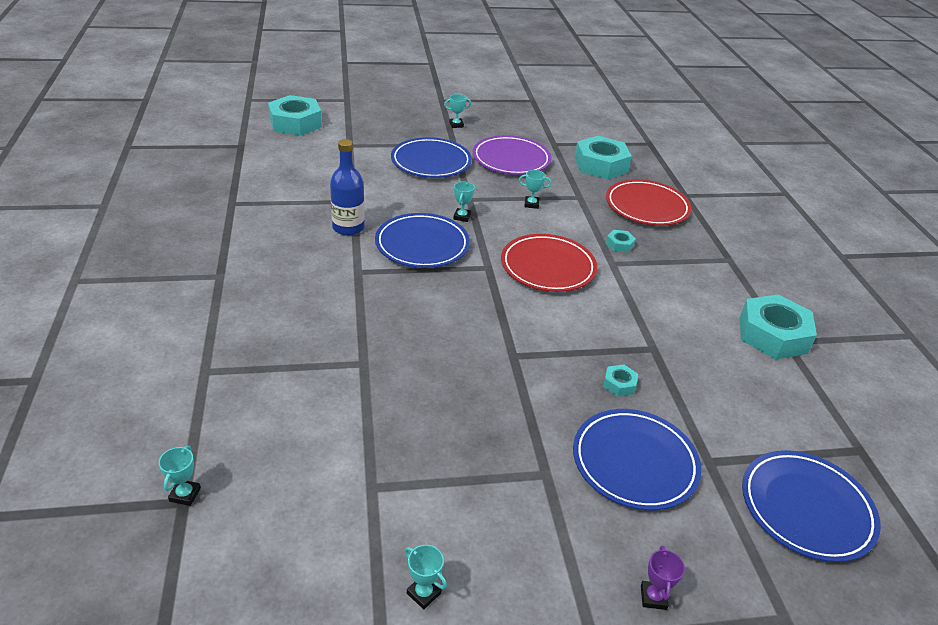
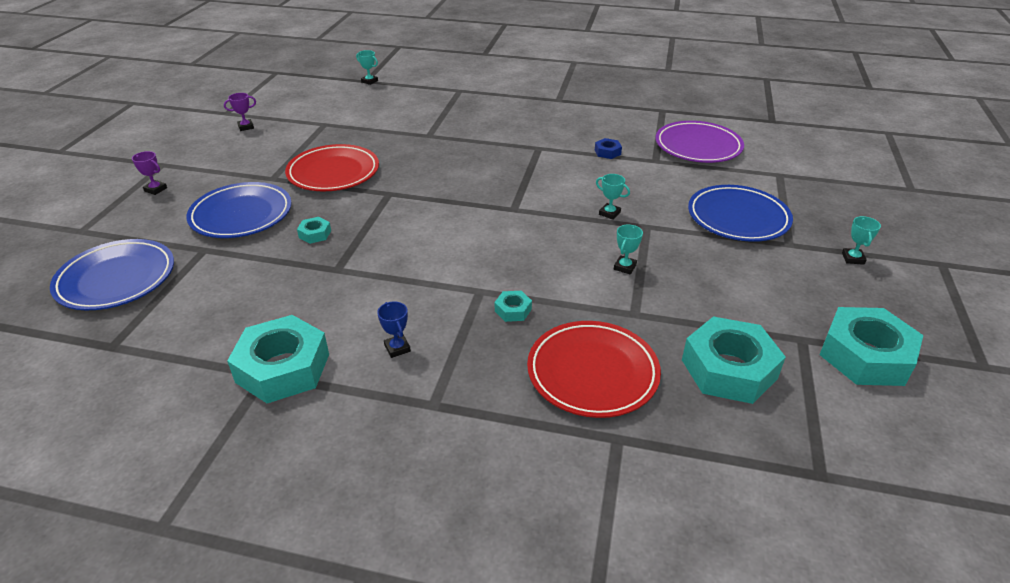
camera: 115 degrees right, 0 degrees up
turquoise nut [268,95,322,136] -> turquoise nut moved to [819,307,923,386]
blue bottle [330,139,365,236] -> blue nut [595,138,622,159]
blue plate [375,213,470,268] -> none
turquoise trophy [405,545,447,609] -> purple trophy [224,93,256,131]
purple plate [473,135,551,175] -> purple plate moved to [655,121,744,163]
red plate [501,234,597,292] -> red plate moved to [285,144,379,191]
none -> blue trophy [377,301,411,358]

